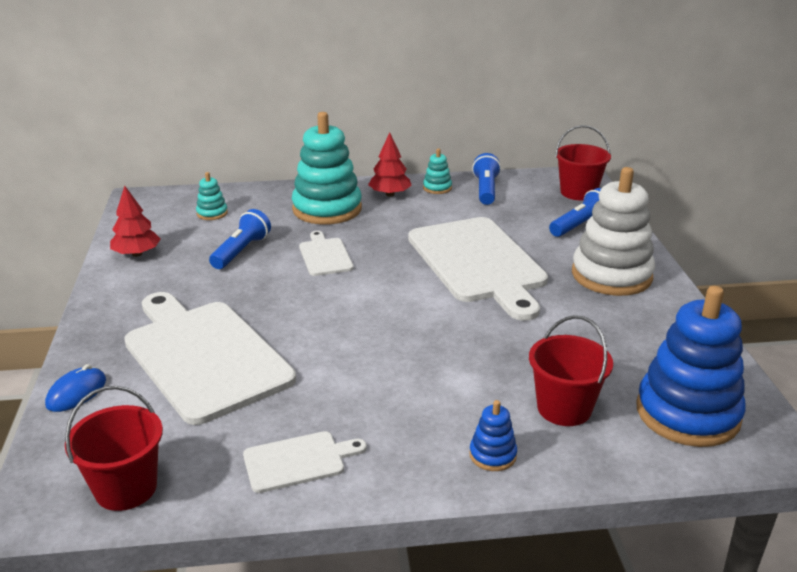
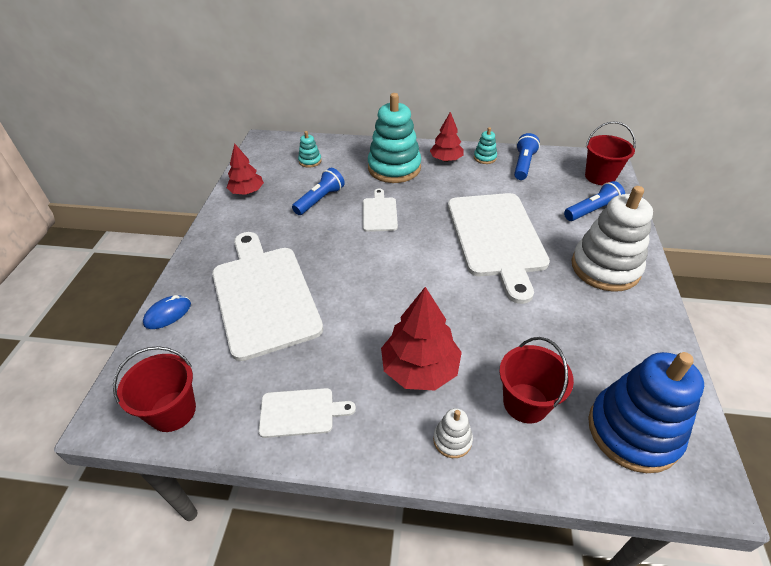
camera: 15 degrees right, 15 degrees up
blue stacking toy [469,400,517,471] -> white stacking toy [433,408,473,458]
none -> red tree [381,287,462,390]

